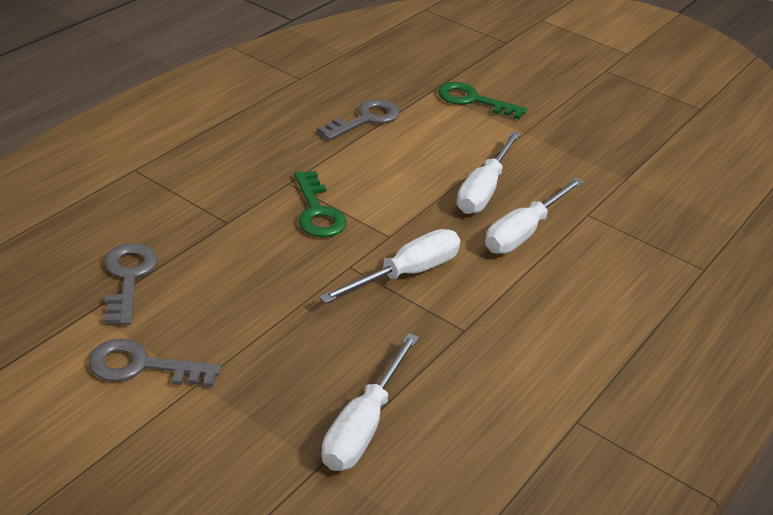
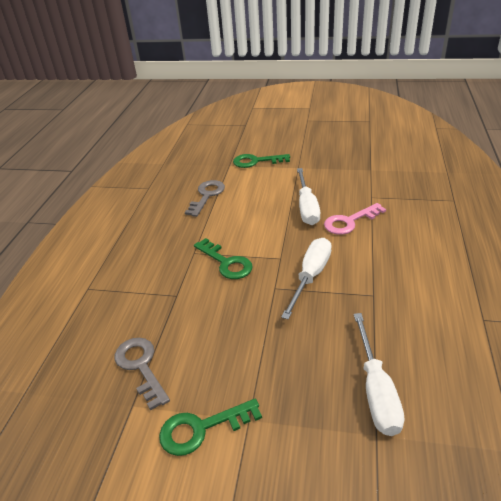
camera: 20 degrees left, 0 degrees up
grey key [89,338,221,387] -> green key [159,399,262,456]
white screwdriver [485,178,583,254] -> pink key [324,203,386,235]

